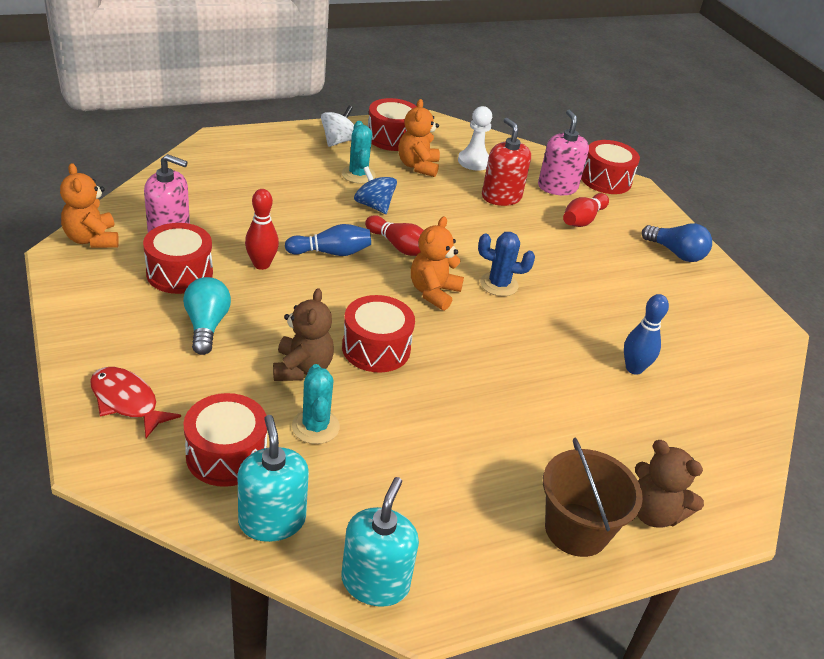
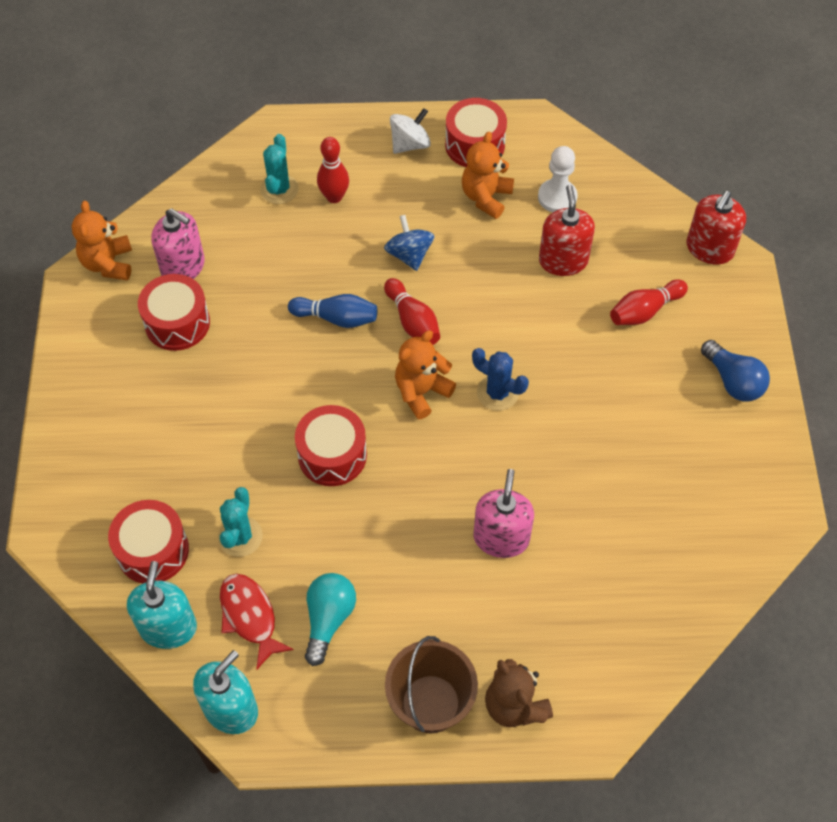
camera: 25 degrees right, 20 degrees up
red fish [90,367,181,438] -> red fish moved to [220,574,294,670]
turquoise light bulb [183,277,231,355] -> turquoise light bulb moved to [305,573,356,666]
red bowling pin [245,189,279,270] -> red bowling pin moved to [317,137,349,203]
brown teddy bear [273,288,334,381] -> none
turquoise cactus [342,121,376,184] -> turquoise cactus moved to [260,134,299,204]
pink soap dispenser [538,110,589,195] -> pink soap dispenser moved to [474,469,534,558]
red drum [581,140,640,194] -> red soap dispenser [687,191,746,265]
blue bowling pin [624,294,669,375] -> none

